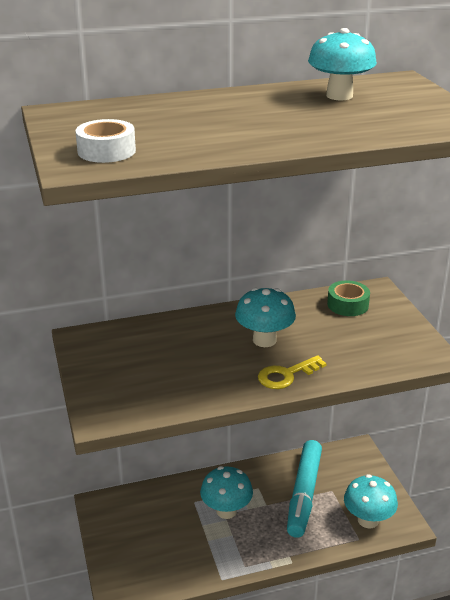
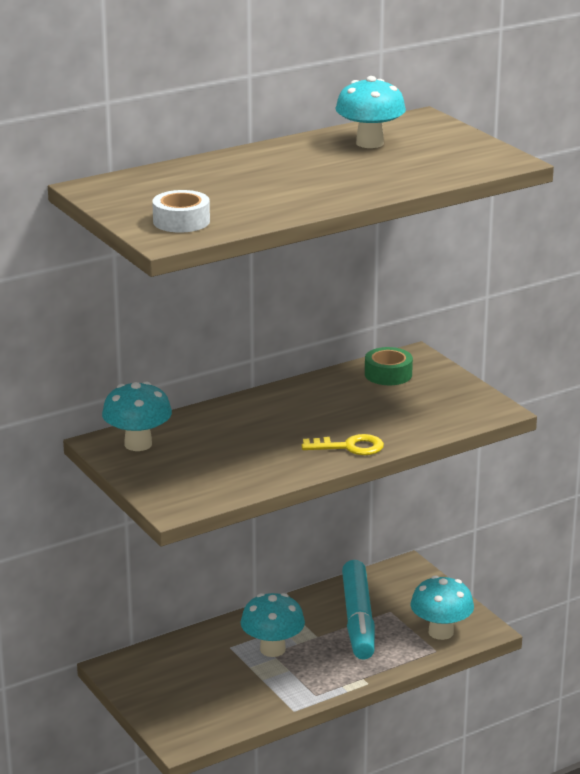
camera: 15 degrees left, 5 degrees down
turquoise mushroom [235,288,296,347] -> turquoise mushroom moved to [102,381,172,451]
yellow key [258,355,327,389] -> yellow key turned 135 degrees counterclockwise [301,434,384,455]

